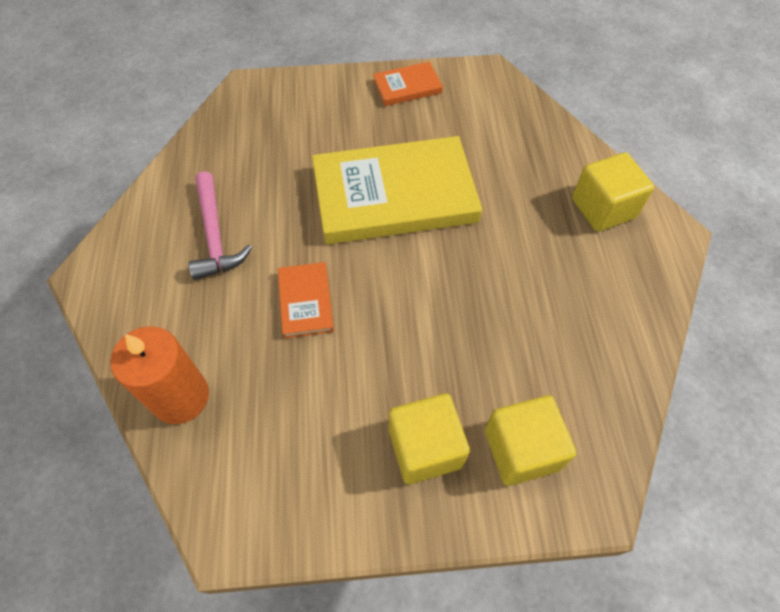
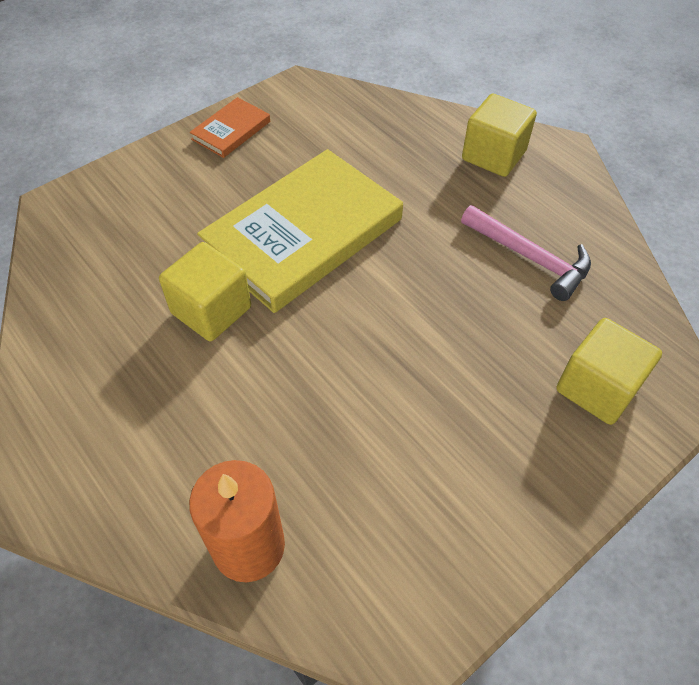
camera: 35 degrees left, 5 degrees down
pink hammer [189,171,252,280] -> pink hammer moved to [461,205,591,301]
orange book [278,262,334,339] -> none
yellow cube [389,393,470,484] -> yellow cube moved to [159,242,251,341]

